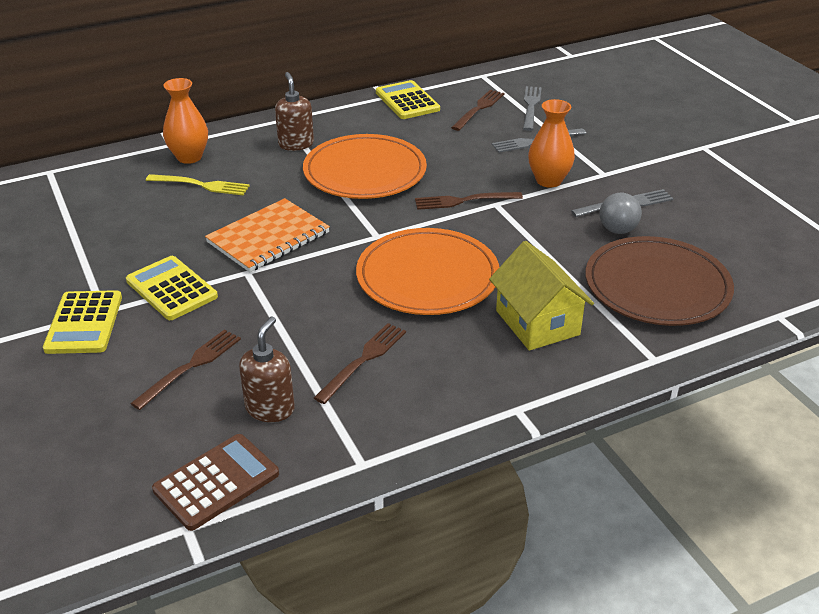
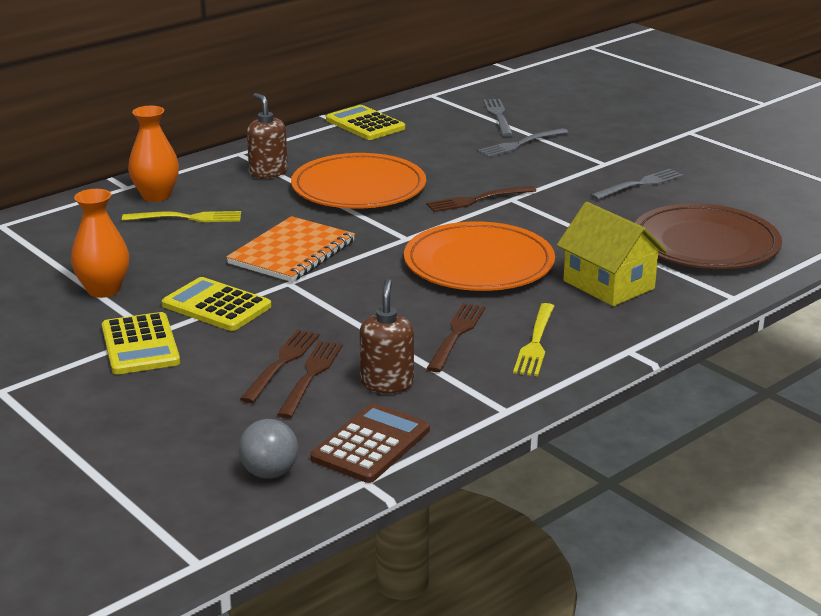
camera: 15 degrees left, 10 degrees down
brown fork [451,90,505,131] -> brown fork moved to [277,341,343,418]
orange vase [528,99,575,188] -> orange vase moved to [71,189,129,298]
grey ball [600,193,642,234] -> grey ball moved to [238,419,298,479]
none -> yellow fork [513,303,554,376]

